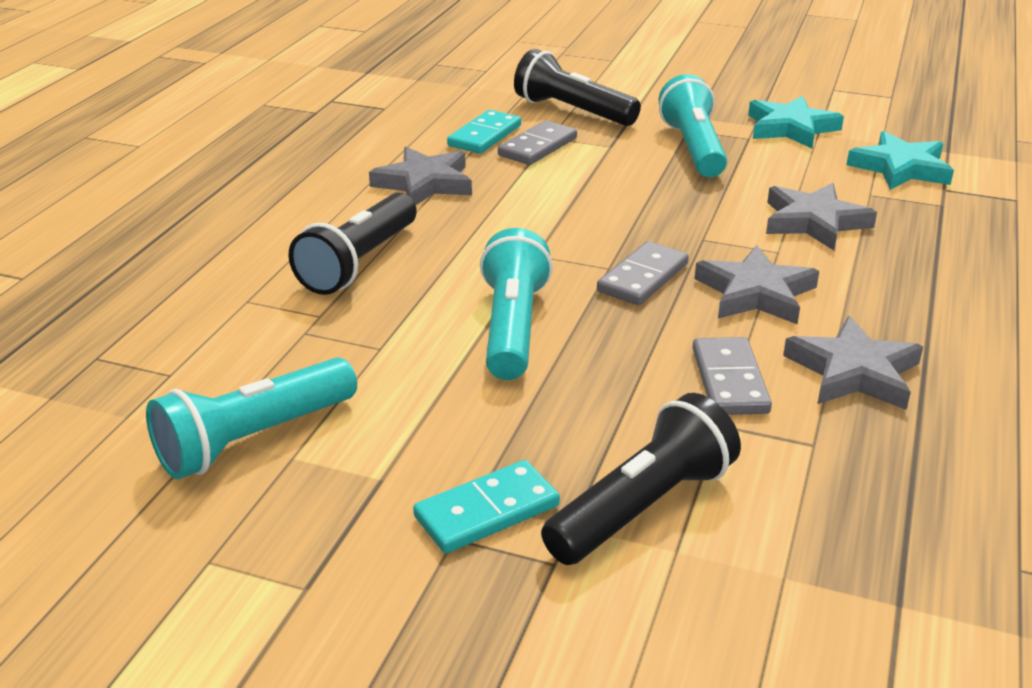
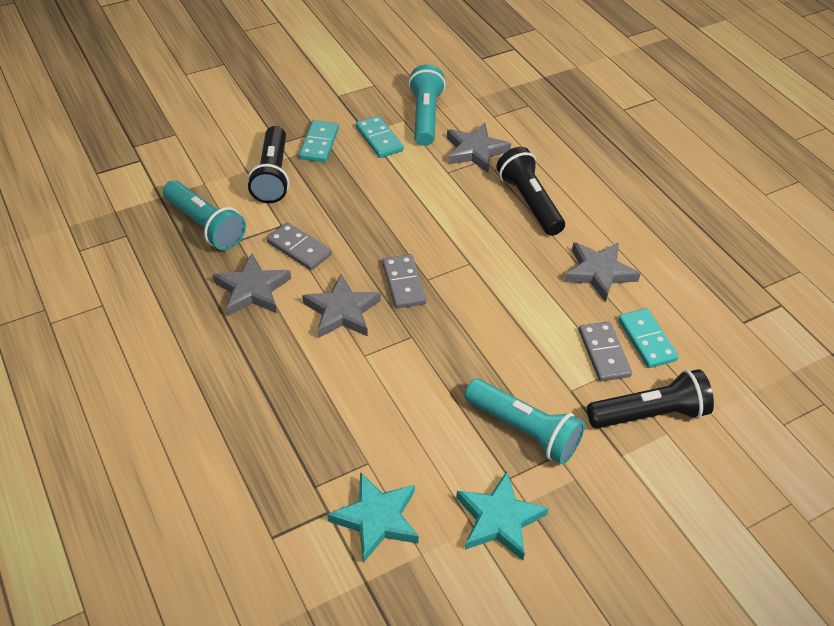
camera: 130 degrees right, 15 degrees up
turquoise flashlight [480,228,553,380] -> turquoise flashlight moved to [163,180,246,250]
grey star [766,183,877,250] -> grey star moved to [447,123,511,173]
none -> turquoise domino [356,116,404,158]

